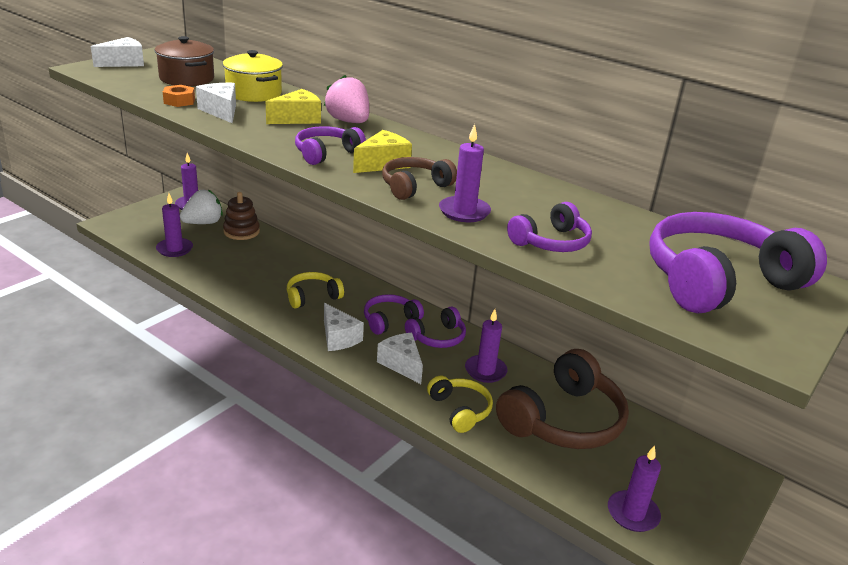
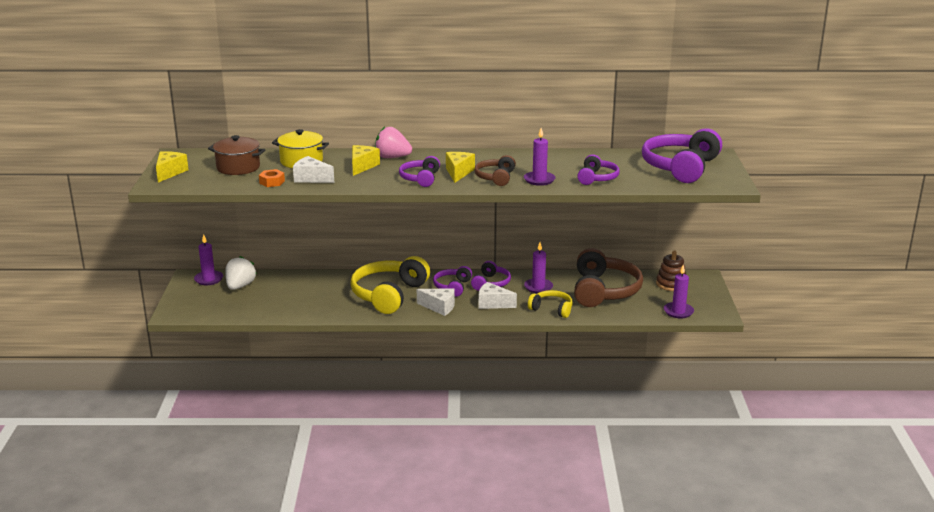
camera: 35 degrees left, 5 degrees down
white cheese [91,37,144,67] -> yellow cheese [156,151,189,183]
purple candle [156,193,193,257] -> none
brown stacking toy [223,192,260,240] -> brown stacking toy moved to [656,250,686,291]
yellow headphones [287,272,344,308] -> yellow headphones [350,256,430,314], size x1.89

